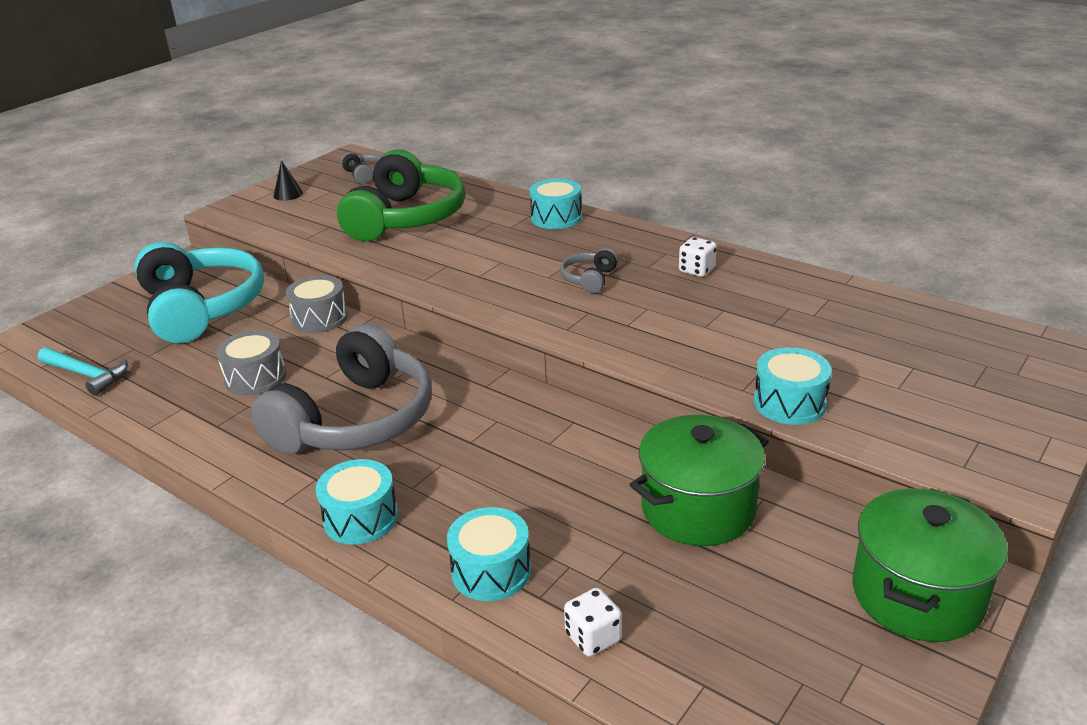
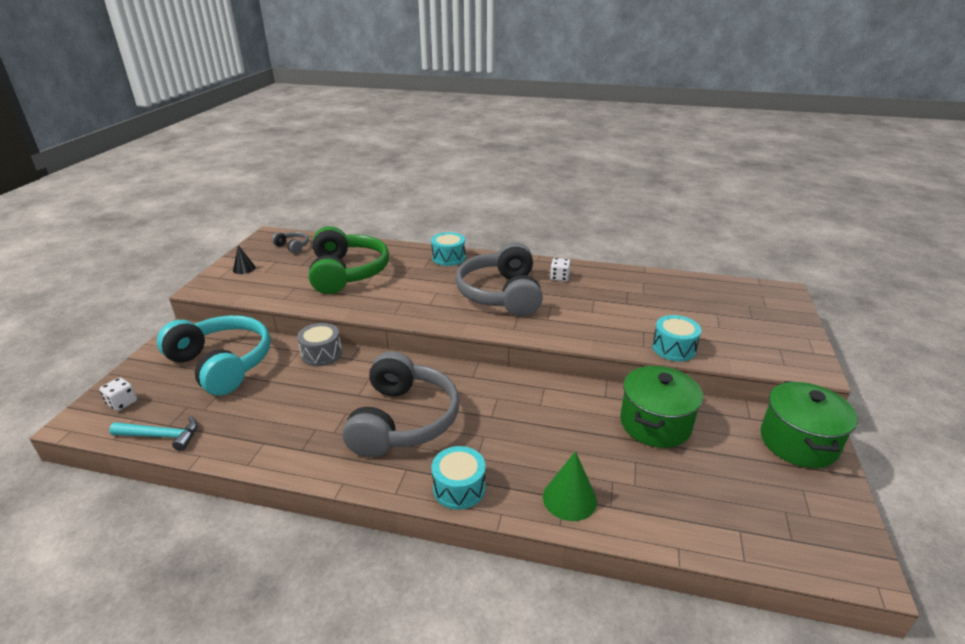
camera: 25 degrees left, 0 degrees up
grey drum [216,330,287,395] -> none
turquoise drum [447,507,531,601] -> green cone [543,451,597,521]
grey headphones [560,248,619,293] -> grey headphones [455,242,543,316], size x2.40
white dice [564,588,622,657] -> white dice moved to [100,377,137,411]

